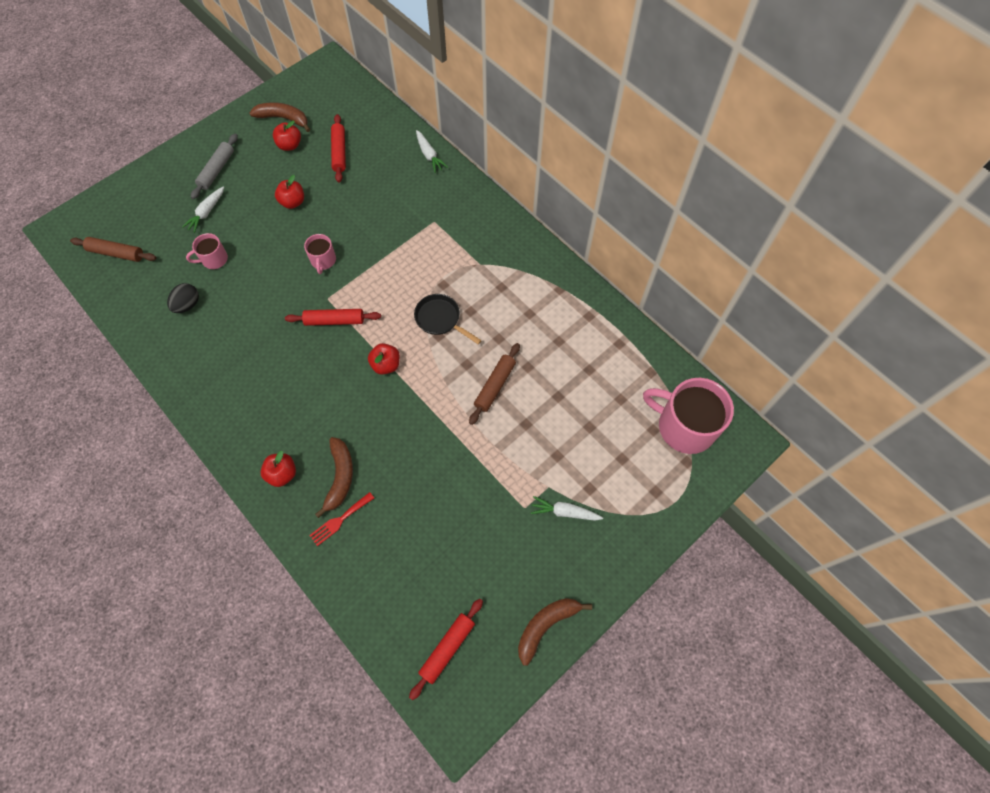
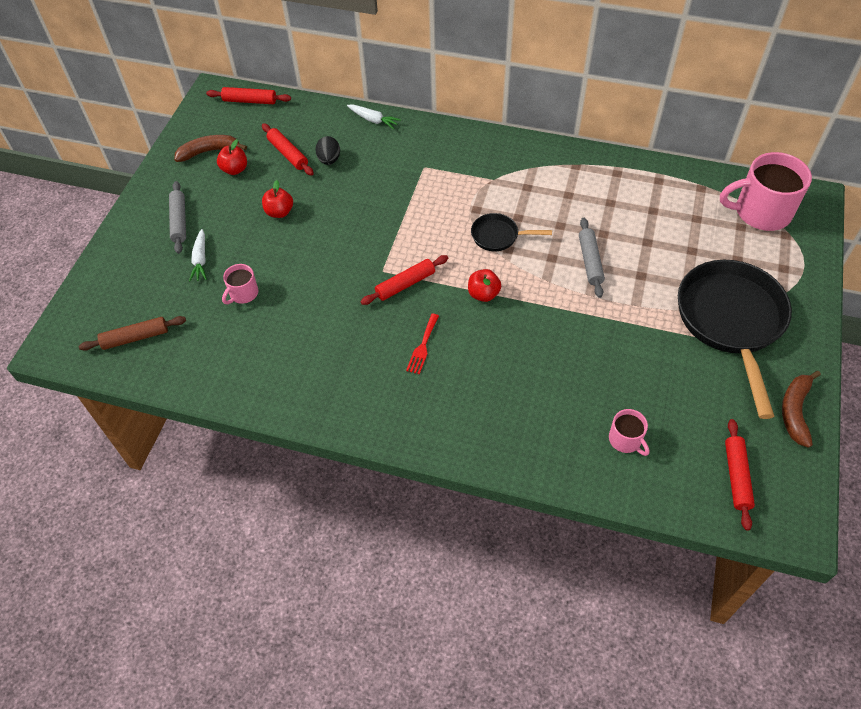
camera: 30 degrees left, 10 degrees down
black egg [167,283,199,313] -> black egg moved to [315,136,340,165]
red apple [261,451,296,487] -> none
pink mug [304,234,336,274] -> pink mug moved to [609,409,649,456]
red fork [309,492,374,546] -> red fork moved to [406,314,439,375]
brown banana [315,437,353,518] -> none
brown rolling pin [469,343,520,425] -> grey rolling pin [579,218,605,298]
white carrot [531,496,603,520] -> black pan [678,260,792,419]
none -> red rolling pin [206,87,291,104]

